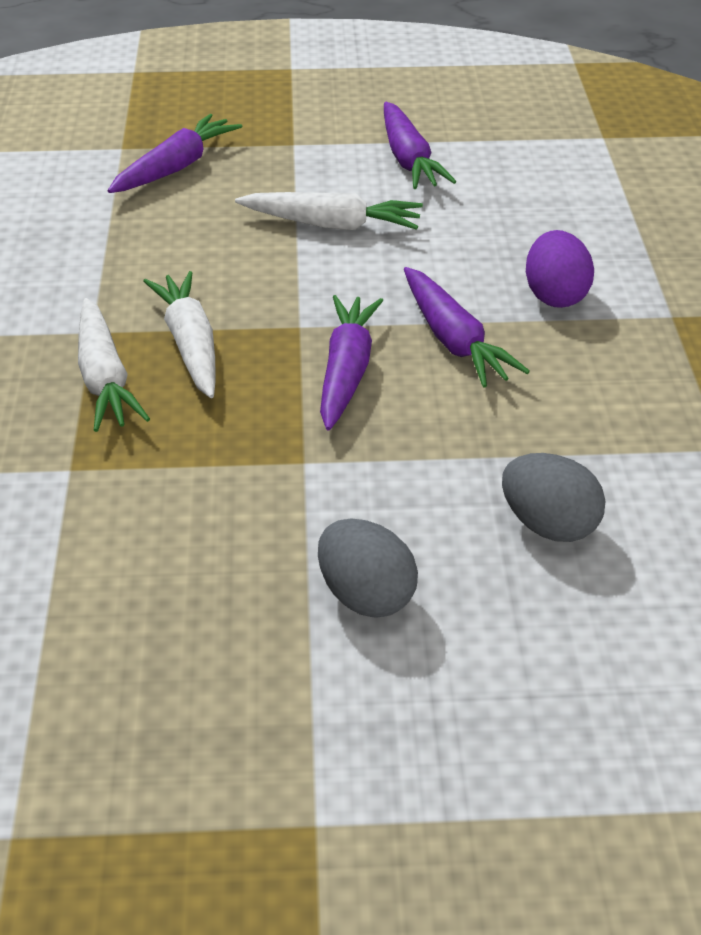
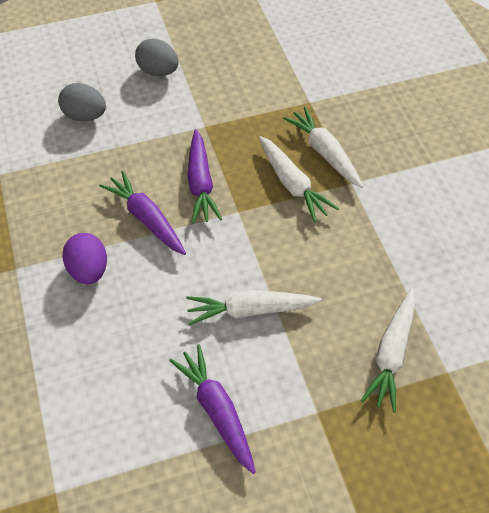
camera: 165 degrees right, 15 degrees up
purple carrot [108,114,242,193] -> white carrot [361,289,416,413]

